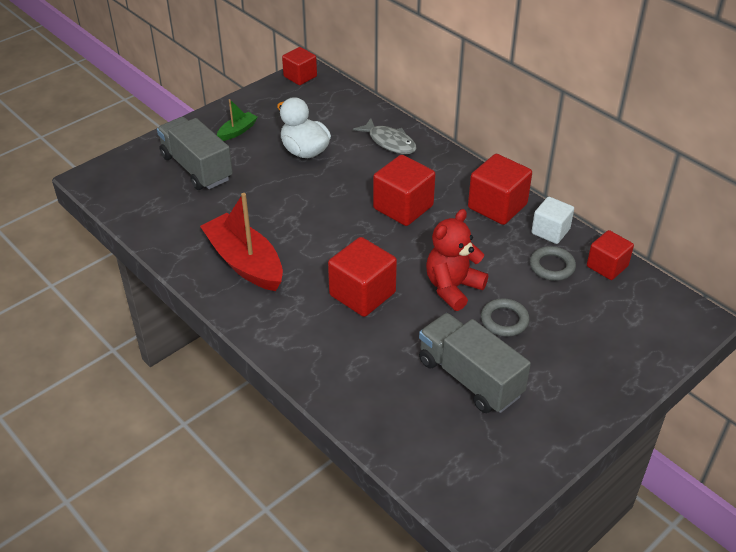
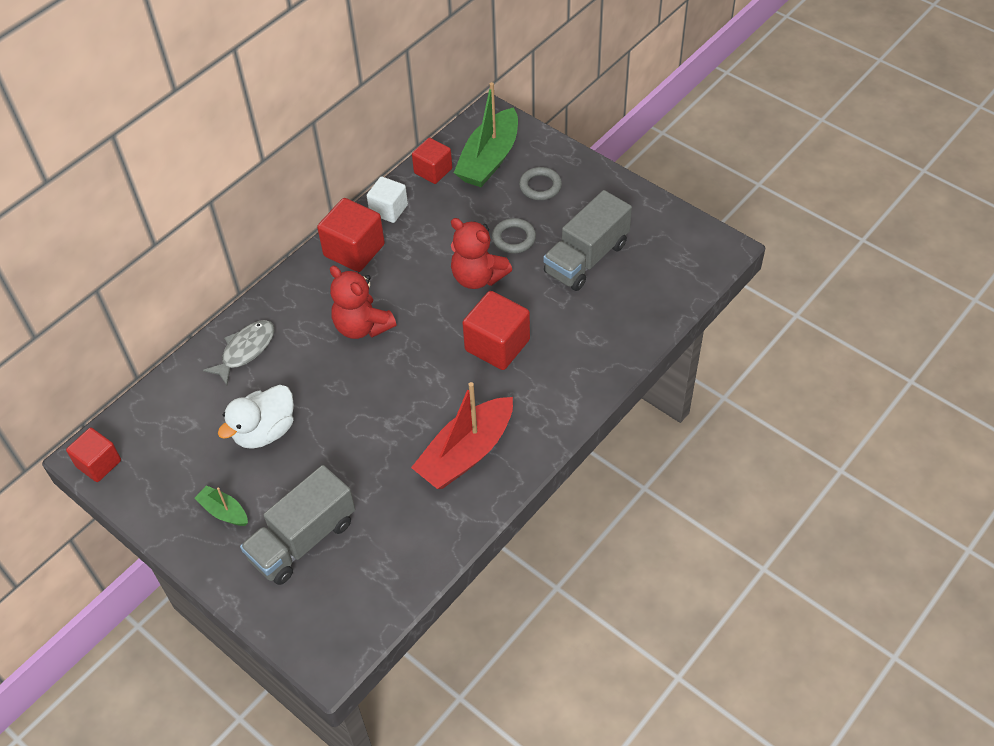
camera: 95 degrees left, 10 degrees up
red cube [373,155,436,226] -> red teddy bear [330,266,396,339]
grey ring [530,246,576,281] -> grey ring moved to [519,167,562,200]
none -> green boat [454,82,518,187]

